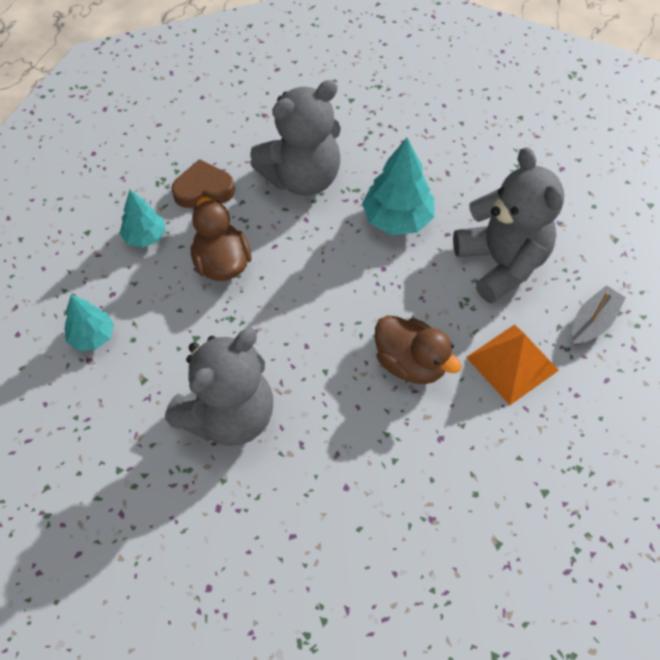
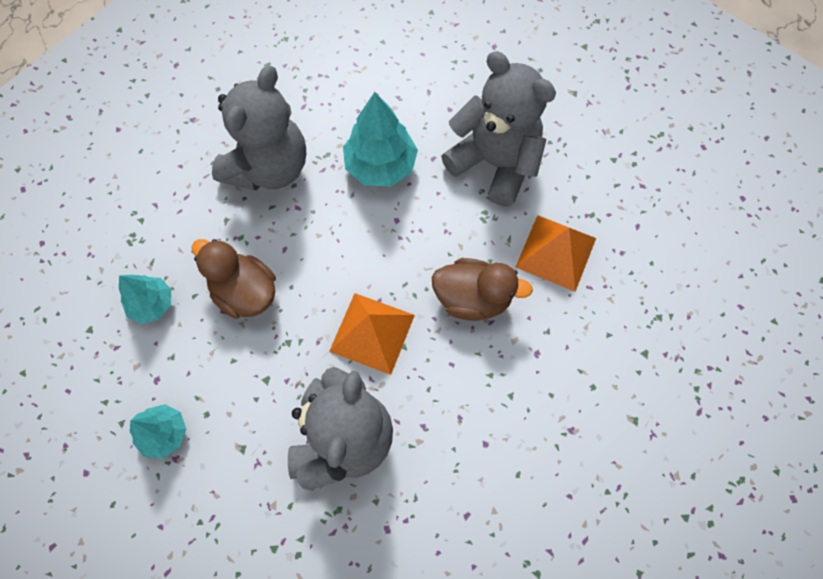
camera: 30 degrees left, 10 degrees up
brown heart [171,159,235,208] -> none
grey boat [572,285,626,346] -> none
none -> orange pyramid [329,293,415,375]

